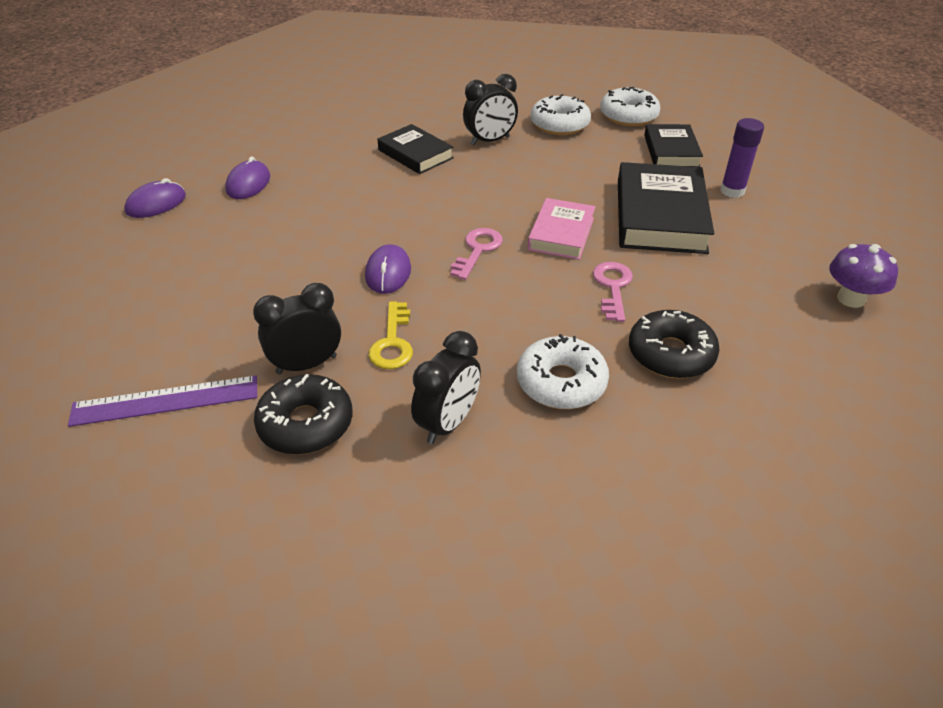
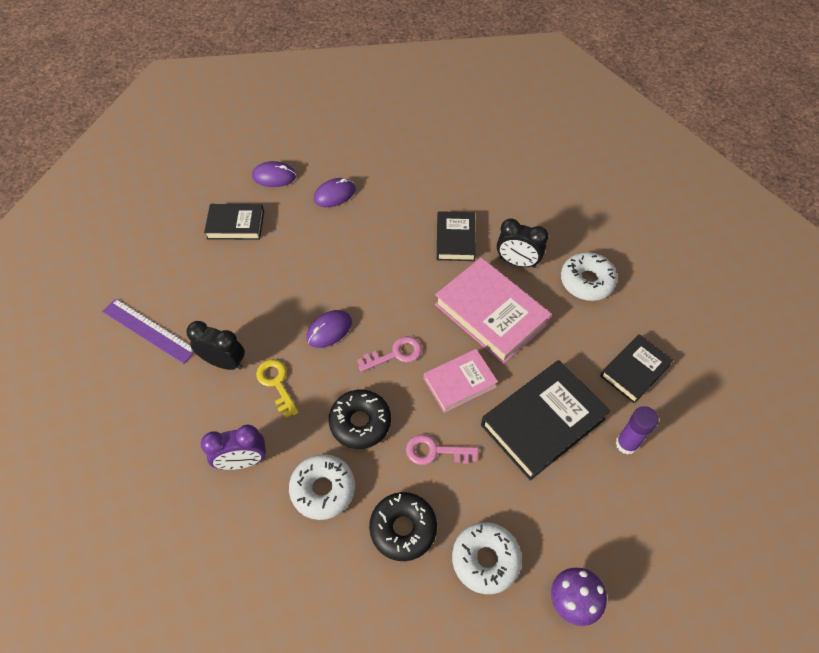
camera: 45 degrees right, 15 degrees up
black donut [254,374,353,455] -> black donut moved to [329,390,391,449]
yellow key [369,301,413,369] -> yellow key turned 105 degrees clockwise [256,359,299,418]
black clock [411,331,481,444] -> purple clock [201,425,266,470]
pink key [593,262,633,322] -> pink key turned 135 degrees counterclockwise [406,435,479,465]
white donut [600,87,660,126] -> white donut moved to [452,522,522,594]
none -> black book [204,204,264,240]
none -> pink book [435,257,552,364]

